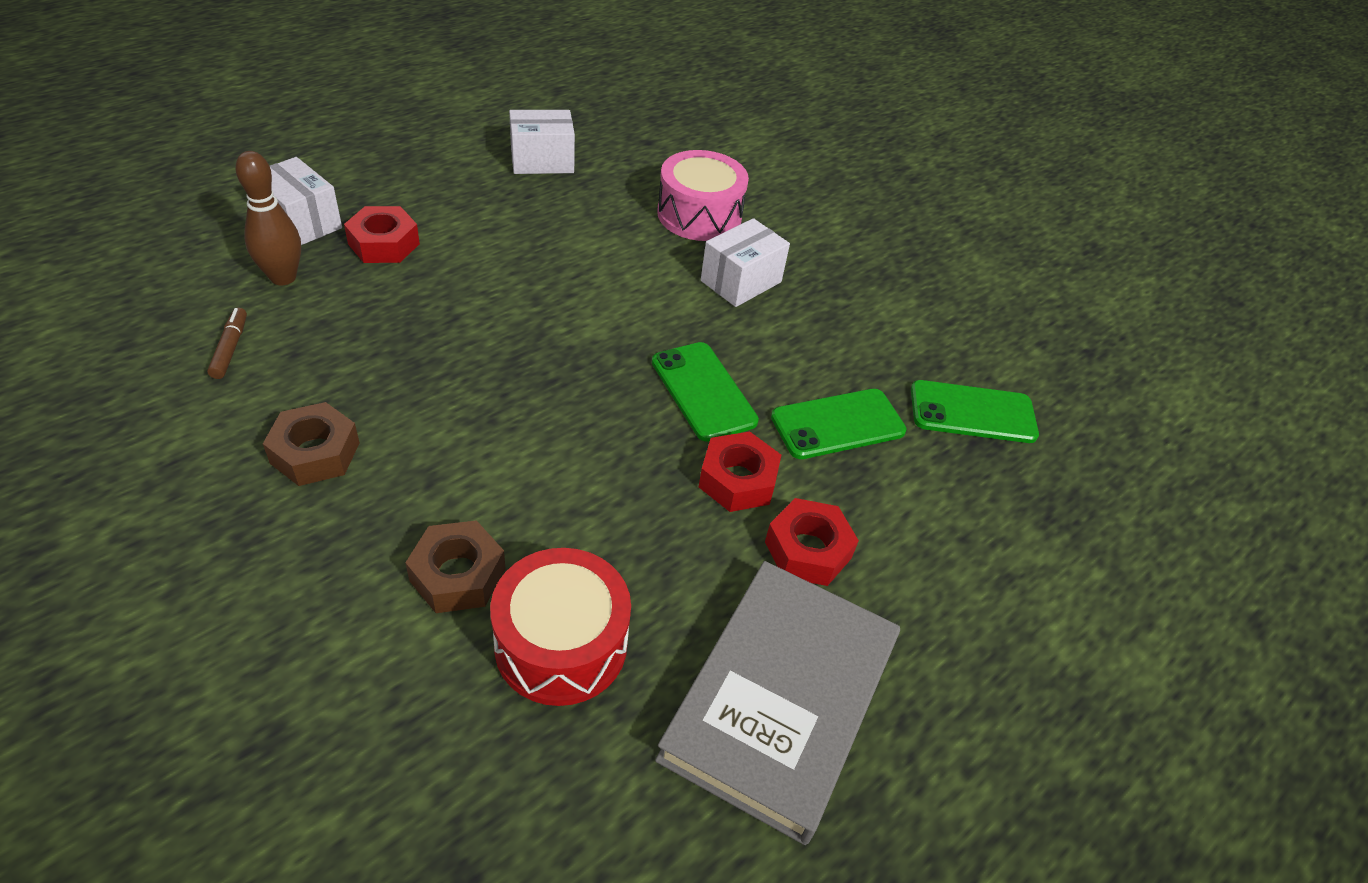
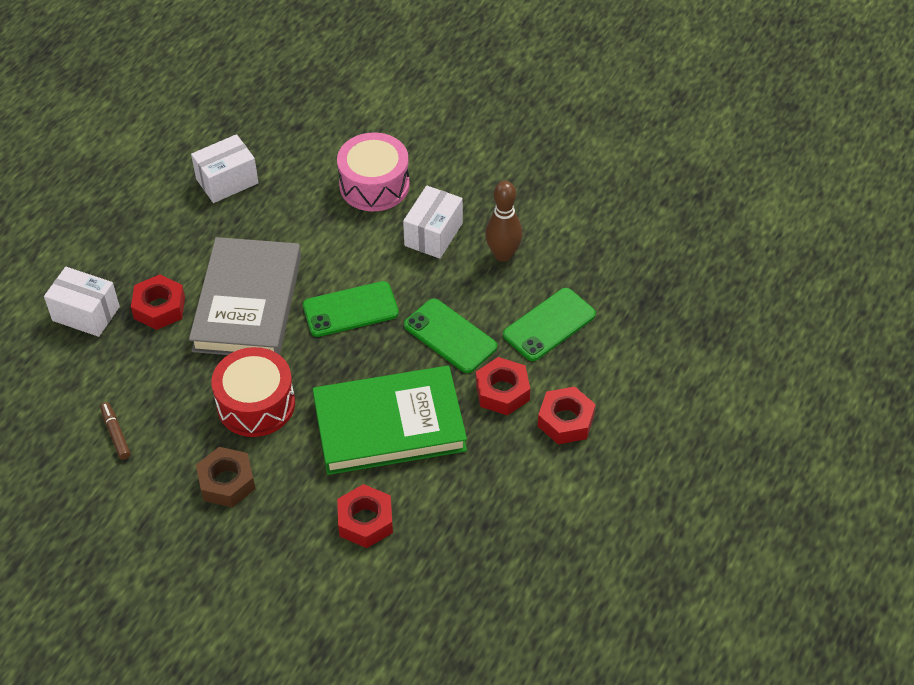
camera: 15 degrees left, 5 degrees up
brown bowling pin [235,151,301,285] -> brown bowling pin moved to [485,181,523,262]
brown nut [405,520,505,613] -> red nut [337,484,393,548]
red drum [490,548,631,706] -> red drum moved to [211,347,295,437]
grey book [655,561,900,845] -> grey book moved to [189,237,301,355]
green phone [911,380,1039,443] -> green phone moved to [303,281,399,337]
none -> green book [313,366,467,475]

